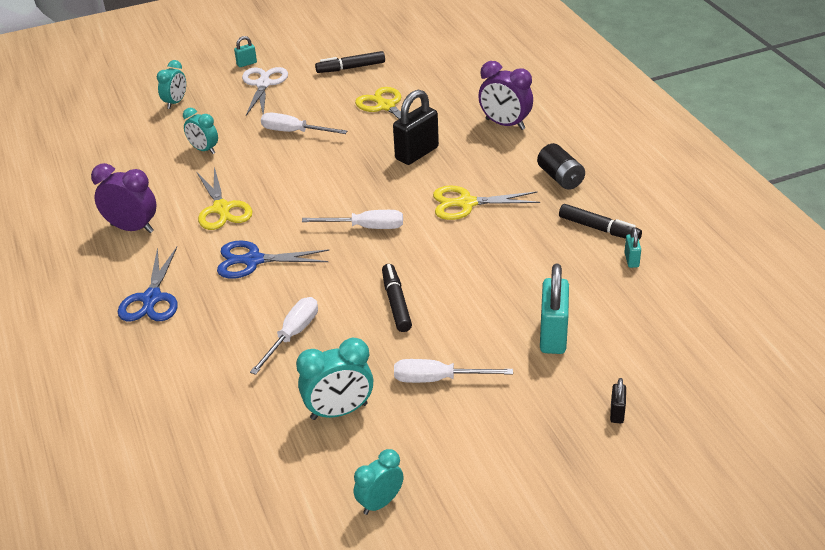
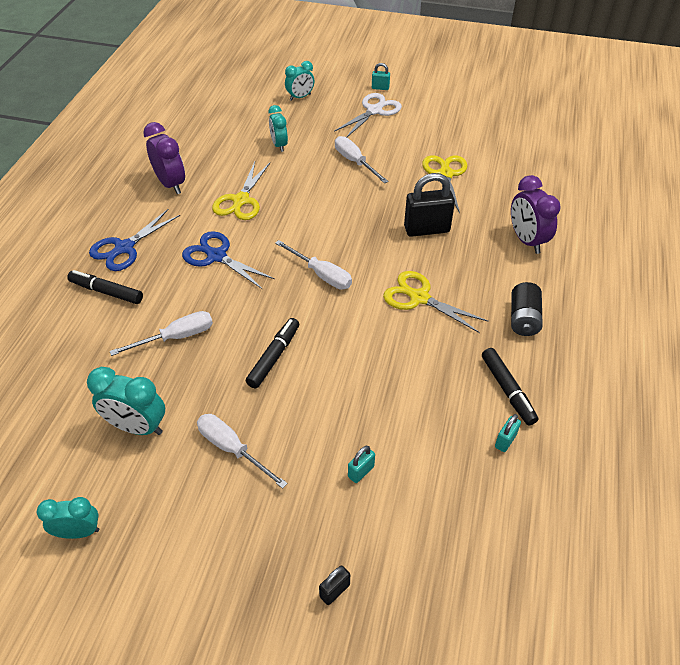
camera: 35 degrees right, 10 degrees up
black marker [315,51,385,73] -> black marker moved to [67,270,143,304]
turquoise padlock [540,264,569,354] -> turquoise padlock [348,446,375,483], size x0.48

